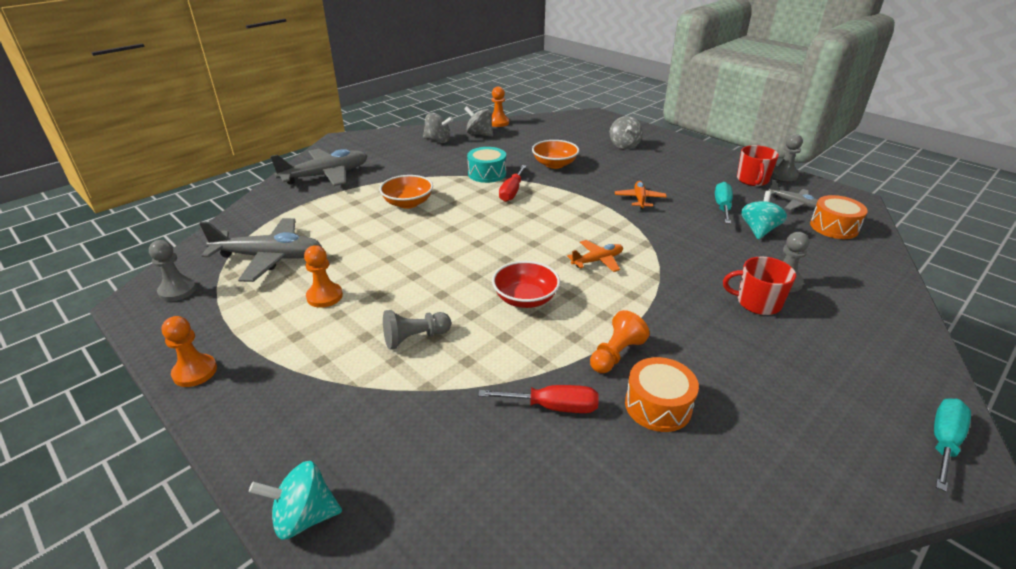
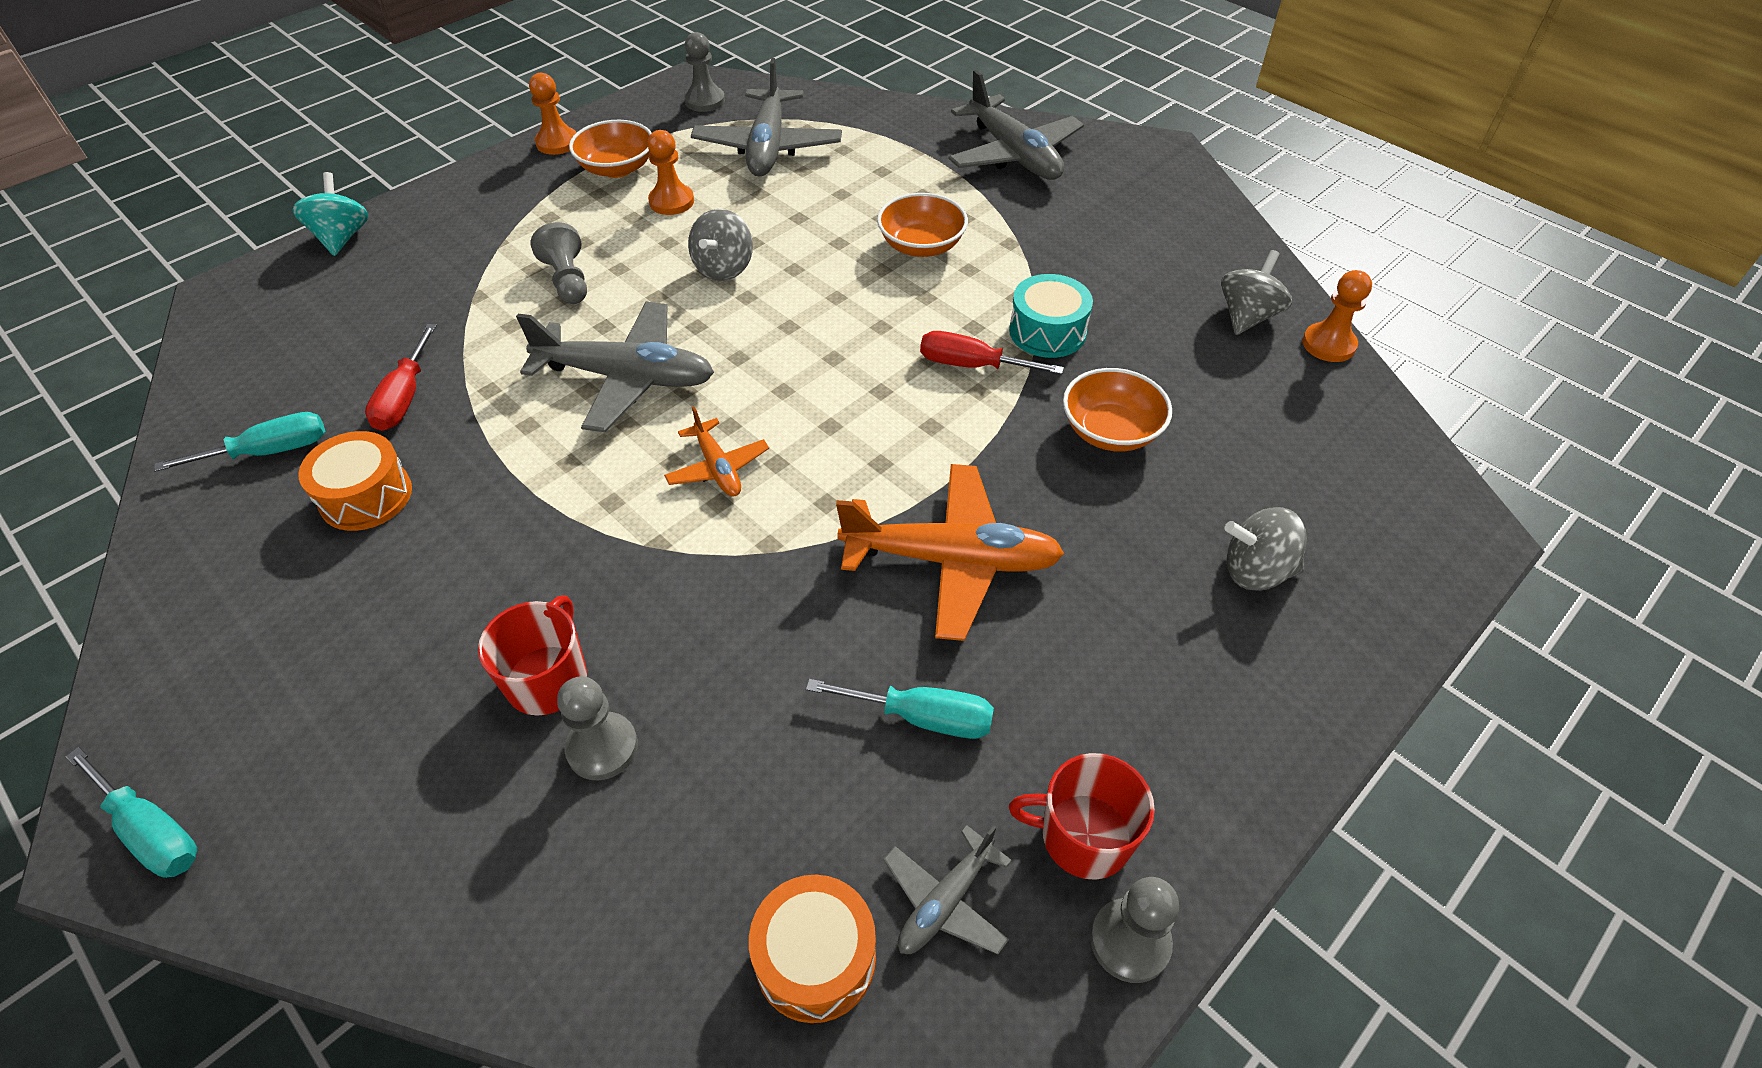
camera: 90 degrees right, 15 degrees up
grey spinning top [423,113,453,143] -> grey spinning top moved to [688,209,753,281]
red bowl [492,261,560,308] -> grey plane [516,302,714,432]
orange pawn [590,310,650,373] -> none
orange plane [615,181,667,210] -> orange plane [836,464,1064,641], size x1.89
turquoise spinning top [741,191,787,240] -> none
none -> turquoise screwdriver [154,412,325,472]
none -> orange bowl [569,120,652,178]

